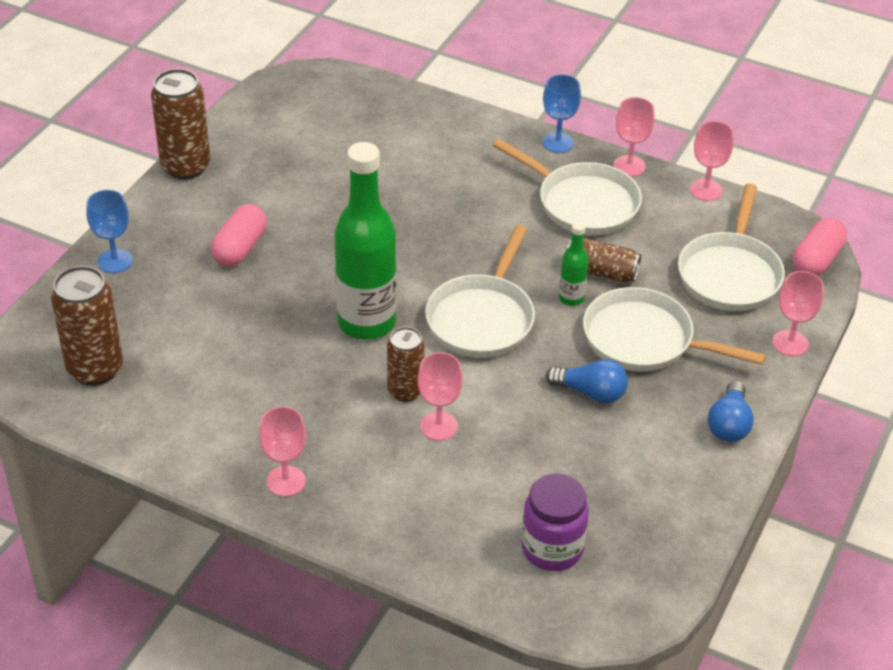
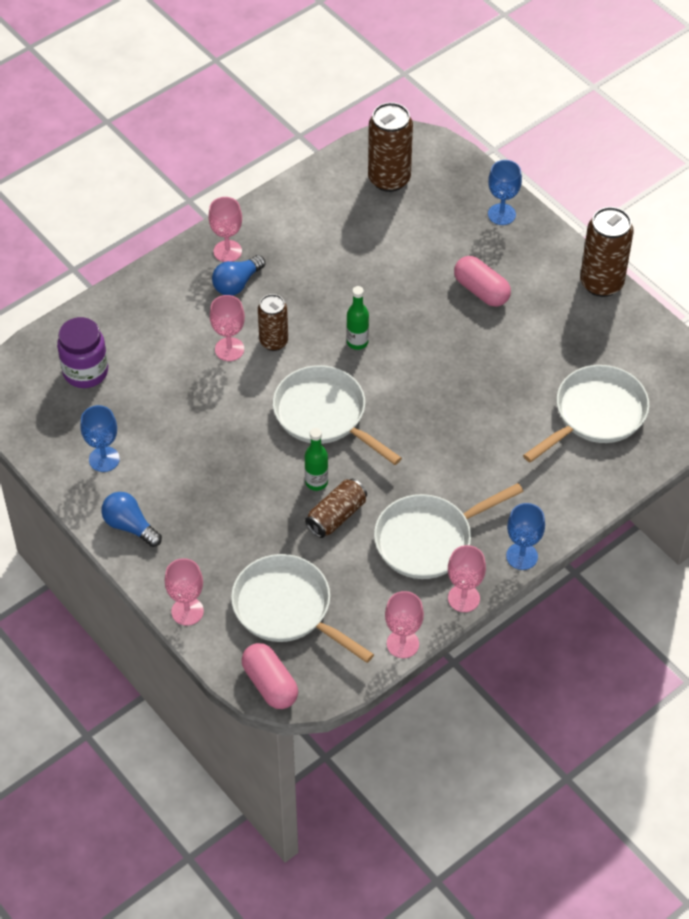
camera: 115 degrees right, 10 degrees up
green bottle [334,142,396,340] -> green bottle [346,286,369,350], size x0.45
blue light bulb [546,359,628,403] -> blue light bulb moved to [212,255,265,296]
white pan [583,287,766,371] -> white pan moved to [523,365,649,463]
none -> blue goblet [80,405,120,472]

